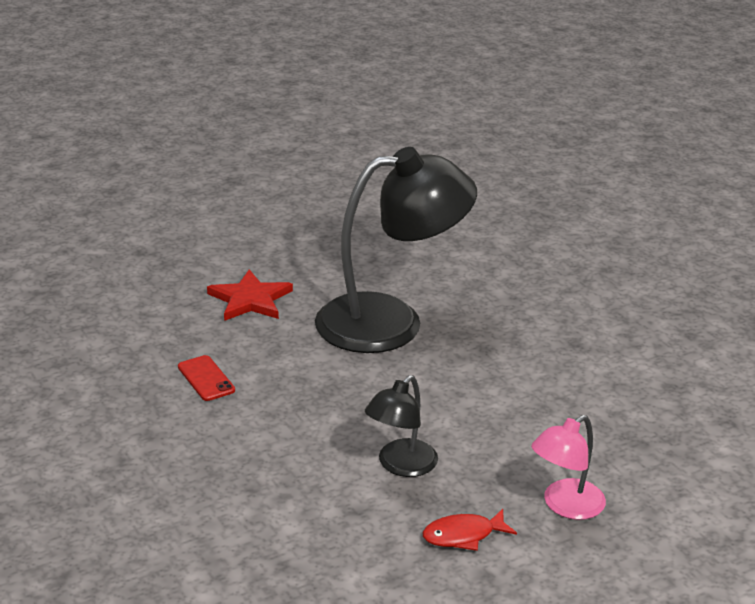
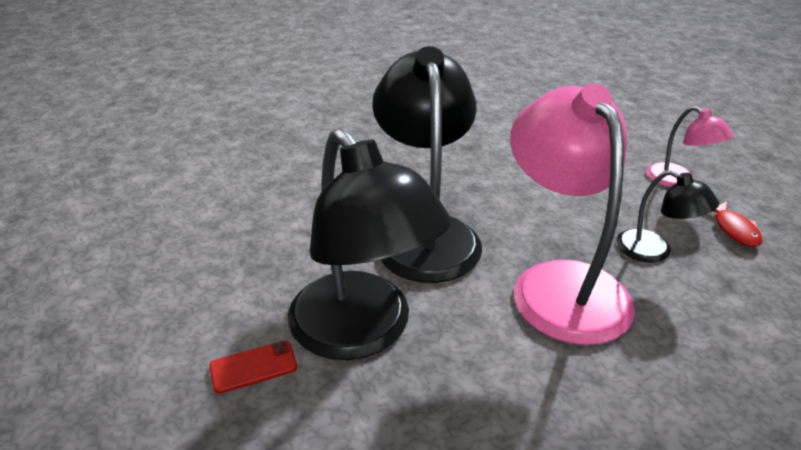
camera: 80 degrees left, 5 degrees up
red phone [178,355,235,401] -> red phone moved to [210,340,297,394]
red star [207,269,293,321] -> black lamp [288,129,451,360]
none -> pink lamp [510,84,635,345]

